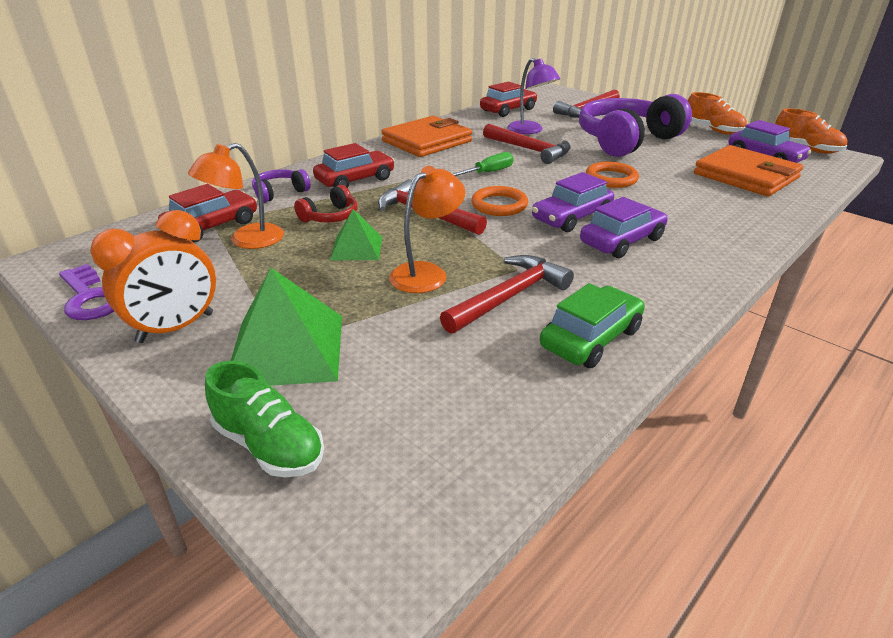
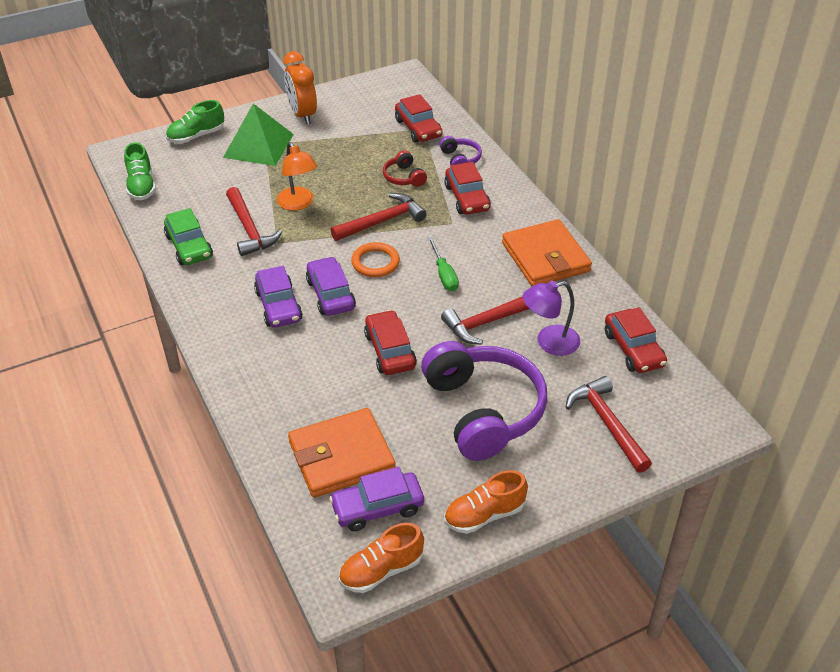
camera: 110 degrees right, 10 degrees up
purple key [59,264,115,320] -> none
orange lamp [188,143,284,249] -> none
green pyramid [330,209,382,260] -> none
orange ring [586,162,639,188] -> red car [364,310,417,375]
none -> green shoe [124,142,156,200]

